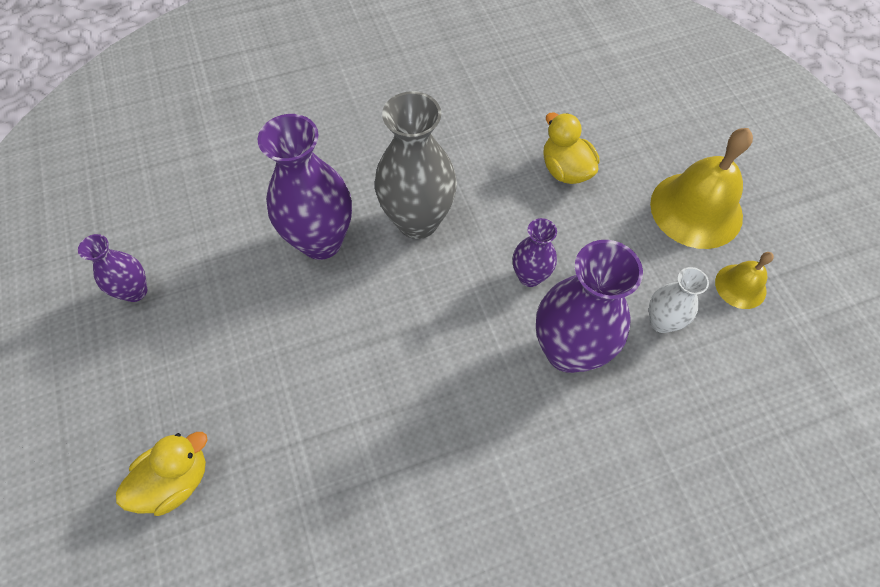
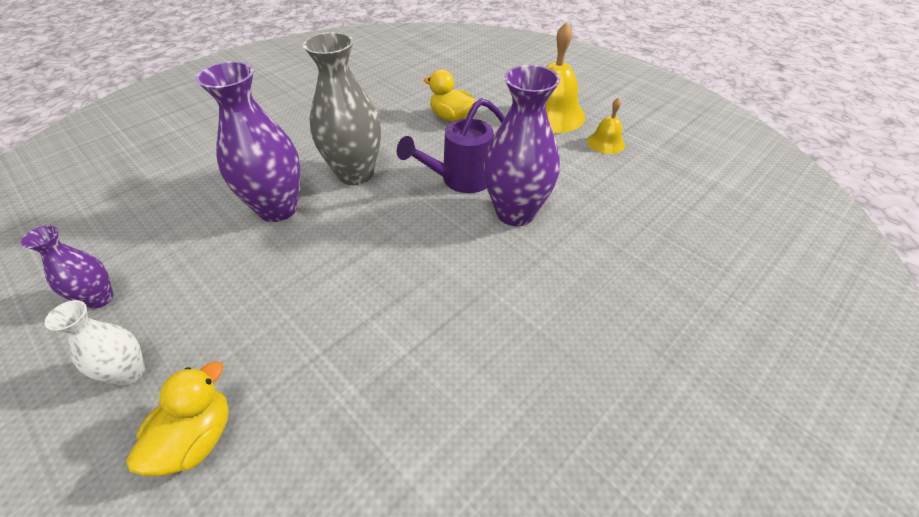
camera: 25 degrees left, 15 degrees down
purple vase [513,218,557,287] -> purple watering can [397,98,505,193]
white vase [649,267,709,333] -> white vase moved to [45,300,145,386]

